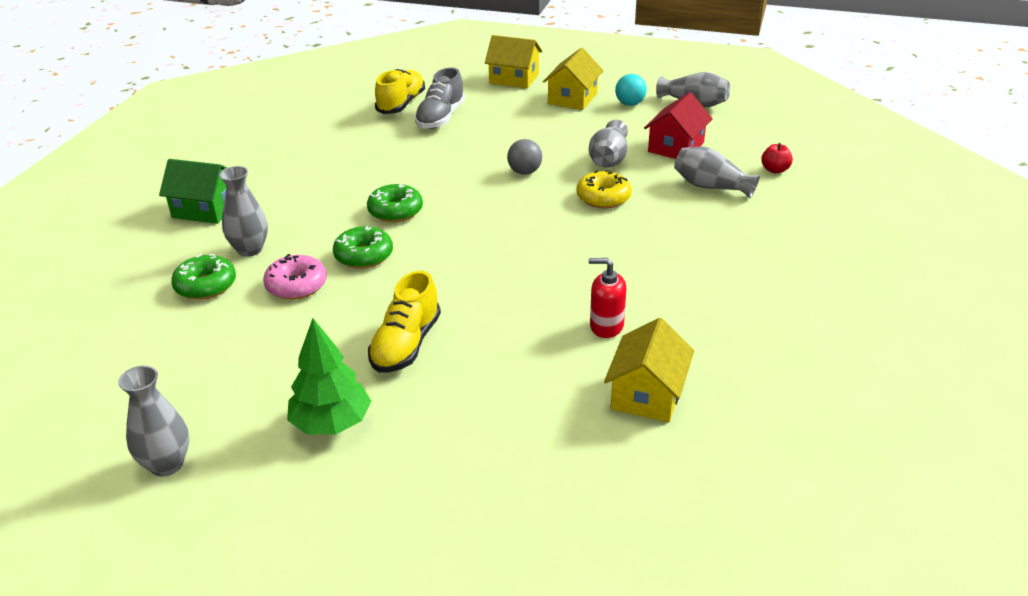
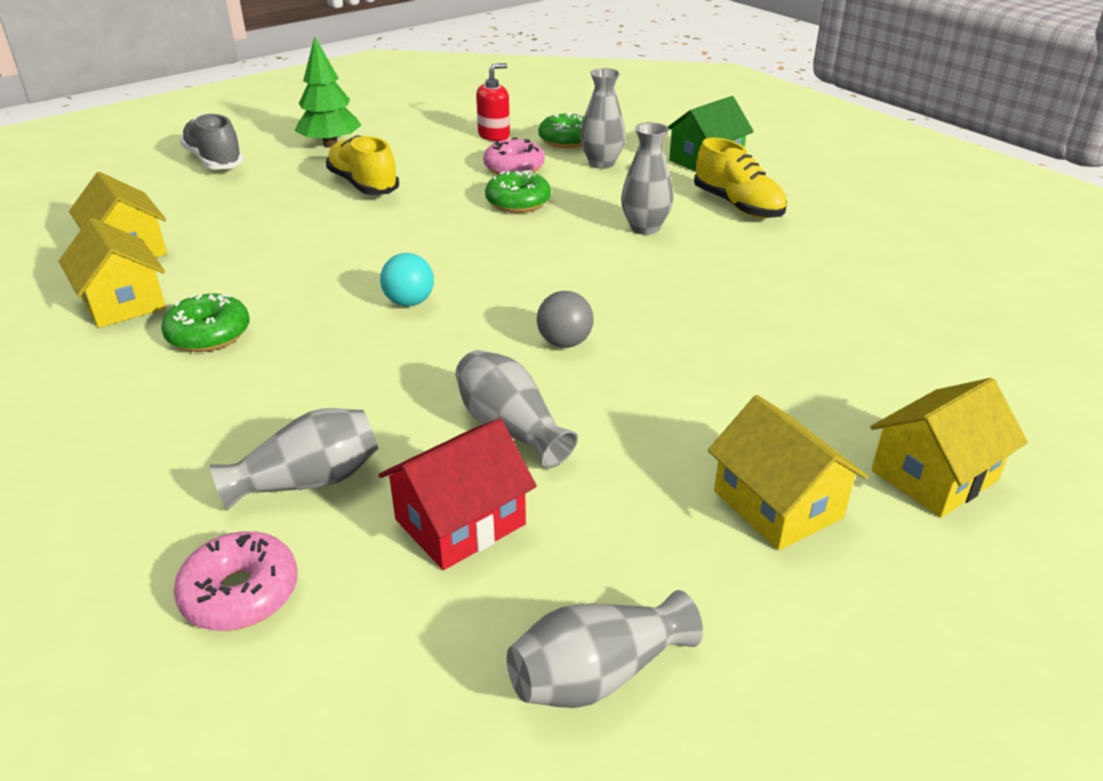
camera: 125 degrees right, 0 degrees up
grey vase [118,366,189,477] -> grey vase moved to [621,122,673,235]
green donut [367,184,423,222] -> green donut moved to [161,294,250,352]
yellow shoe [375,69,425,114] -> yellow shoe moved to [694,138,787,218]
grey shoe [415,67,465,129] -> grey shoe moved to [180,113,244,169]
yellow donut [577,170,632,209] -> none
red soap dispenser [589,258,627,338] -> red soap dispenser moved to [476,63,510,141]
turquoise ball [615,74,647,106] -> turquoise ball moved to [380,253,434,306]
red house [644,92,713,159] -> red house turned 75 degrees clockwise [379,419,537,570]
red apple [761,143,793,173] -> pink donut [174,531,298,631]
none -> yellow house [59,218,166,328]

